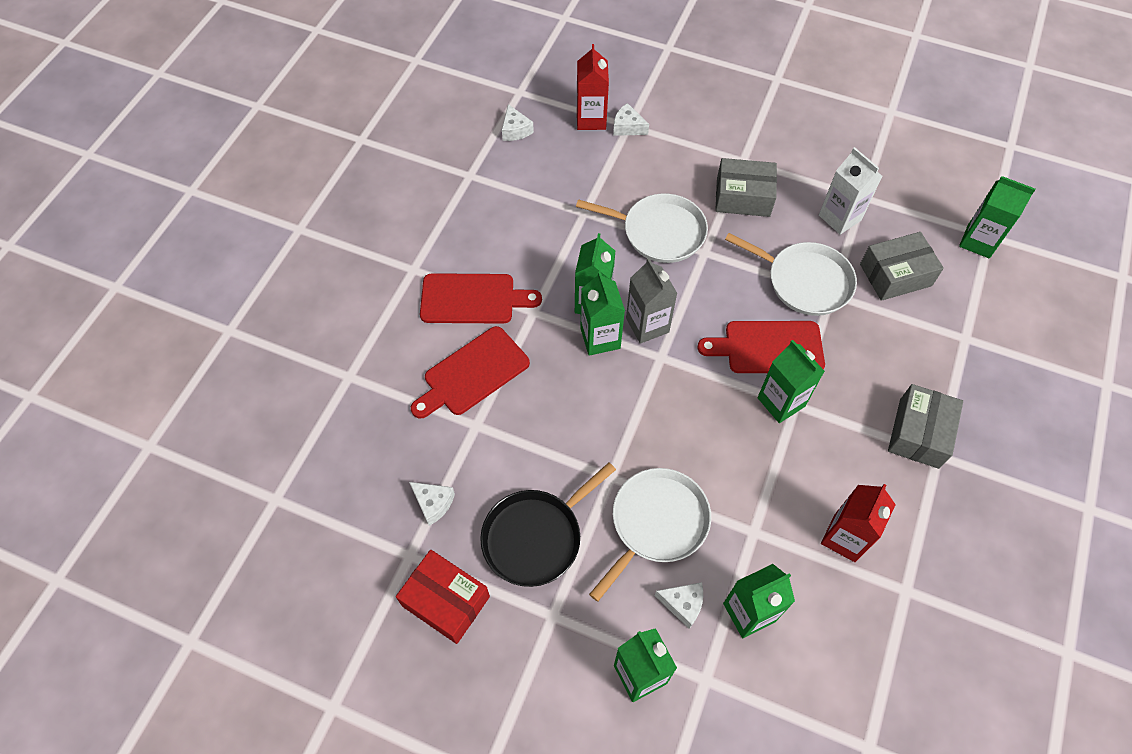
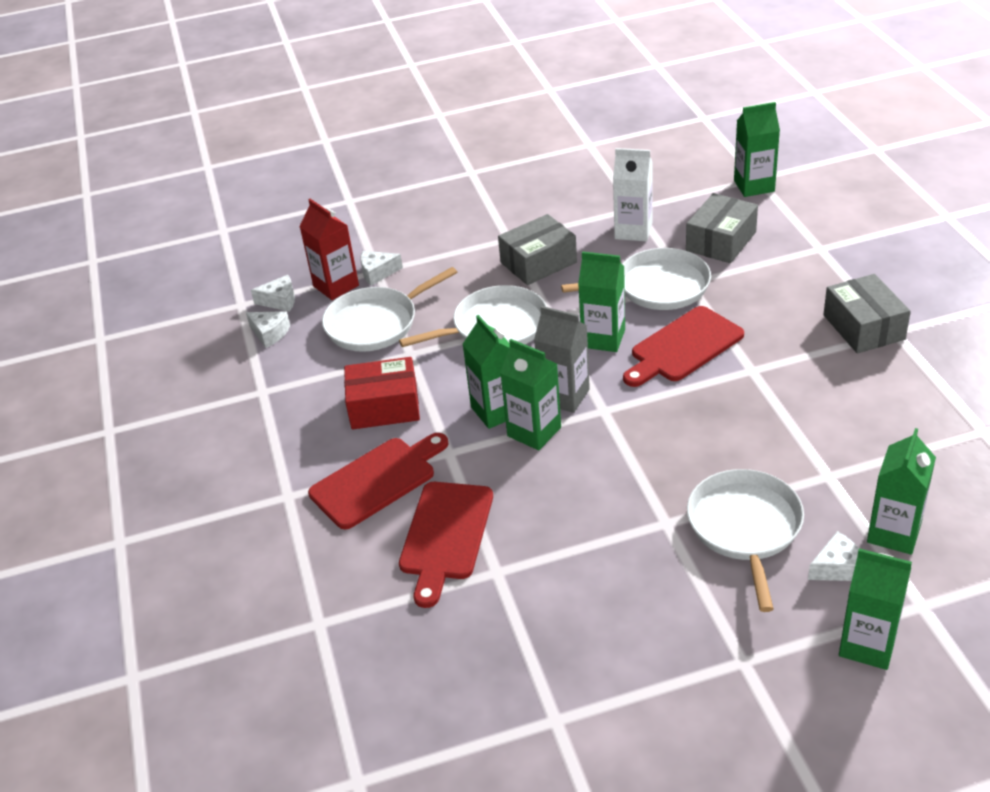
camera: 35 degrees left, 20 degrees down
red box [396,550,490,644] -> red box moved to [344,357,420,430]
white cheese [409,482,455,526] -> white cheese moved to [251,275,295,311]
black pan [480,462,616,587] -> none
green carton [757,340,825,423] -> green carton moved to [578,251,625,352]
red carton [821,484,896,562] -> none
none -> white pan [322,267,457,352]

